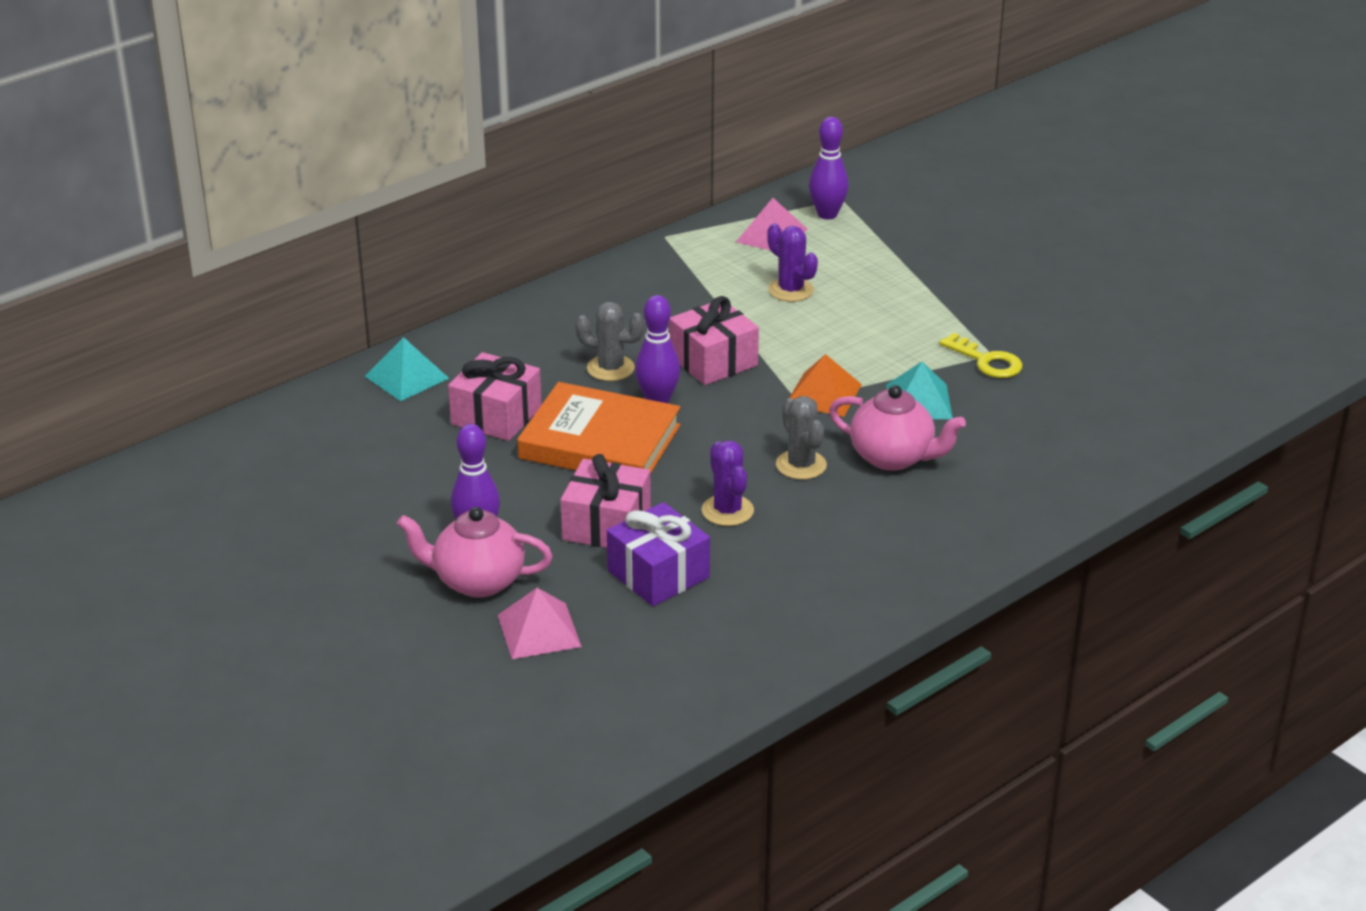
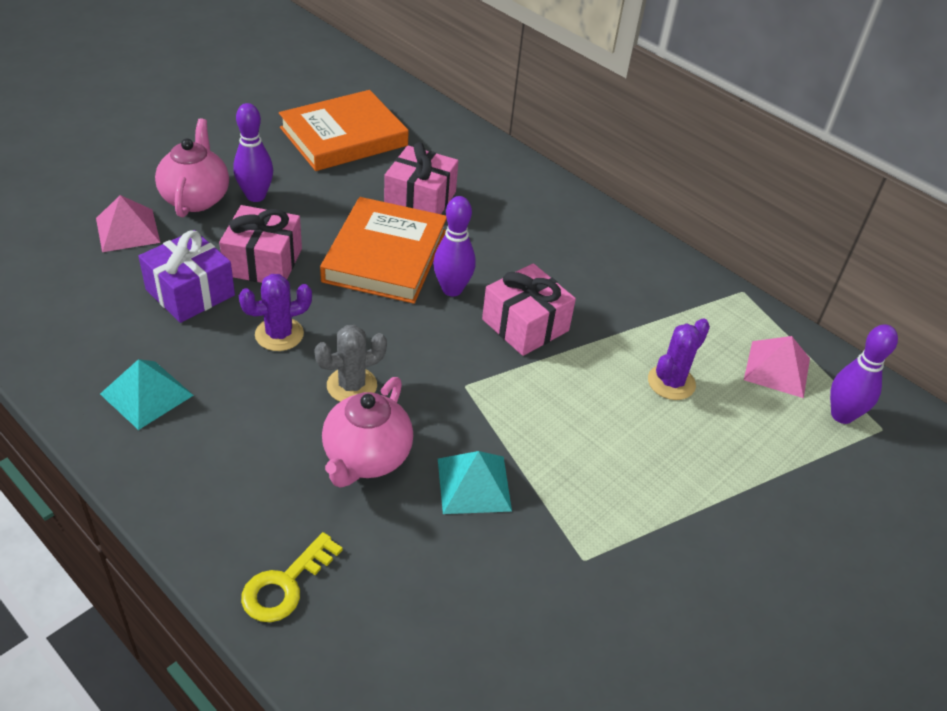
camera: 80 degrees right, 10 degrees up
turquoise pyramid [365,337,449,401] -> turquoise pyramid moved to [100,359,194,430]
grey cactus [575,302,644,381] -> none
orange pyramid [789,354,862,417] -> none
yellow key [939,333,1022,378] -> yellow key moved to [241,532,343,622]
none -> orange book [279,90,409,171]

